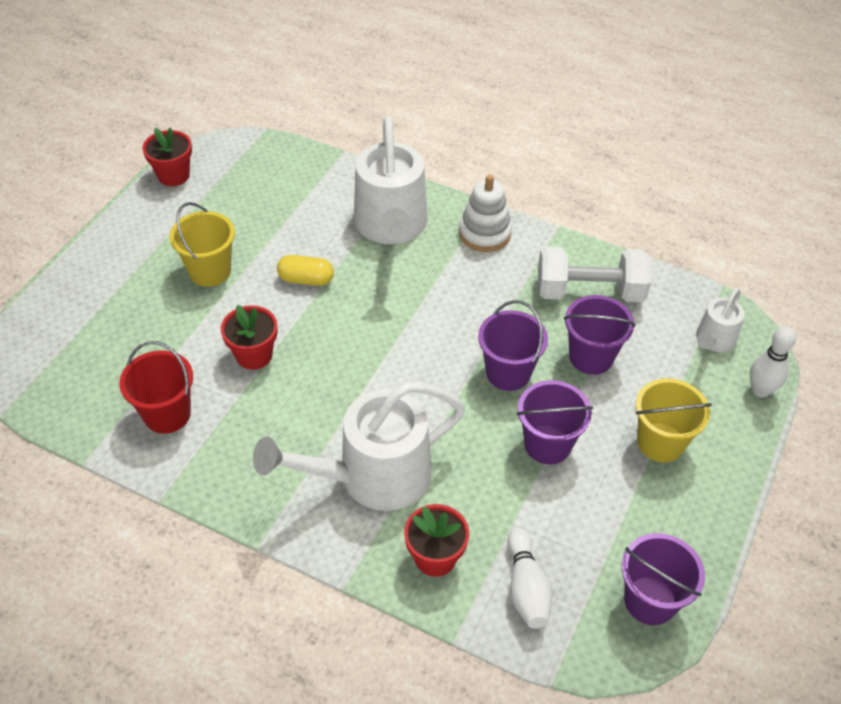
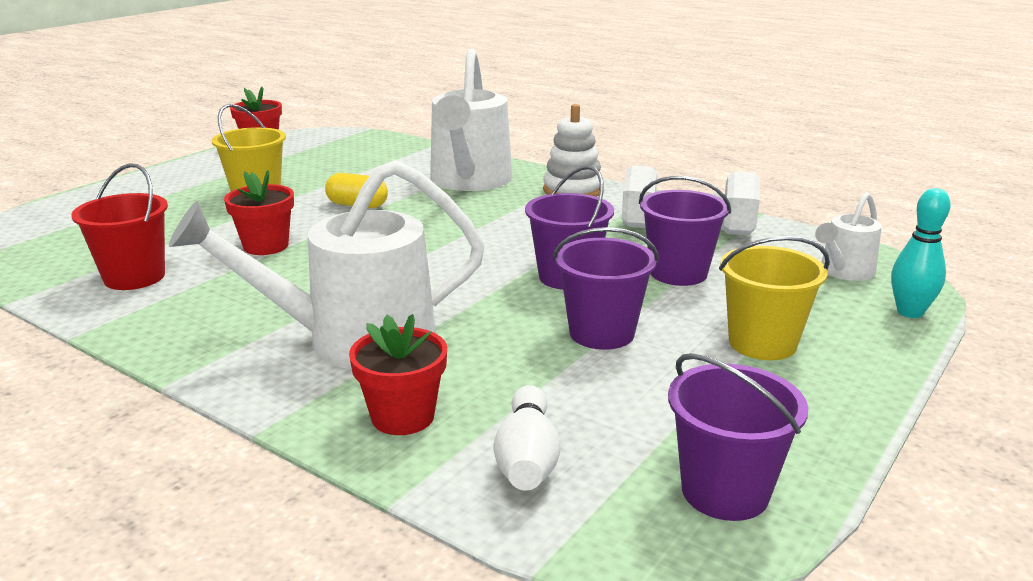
camera: 10 degrees right, 25 degrees down
white bowling pin [750,326,796,397] -> turquoise bowling pin [891,188,951,318]

